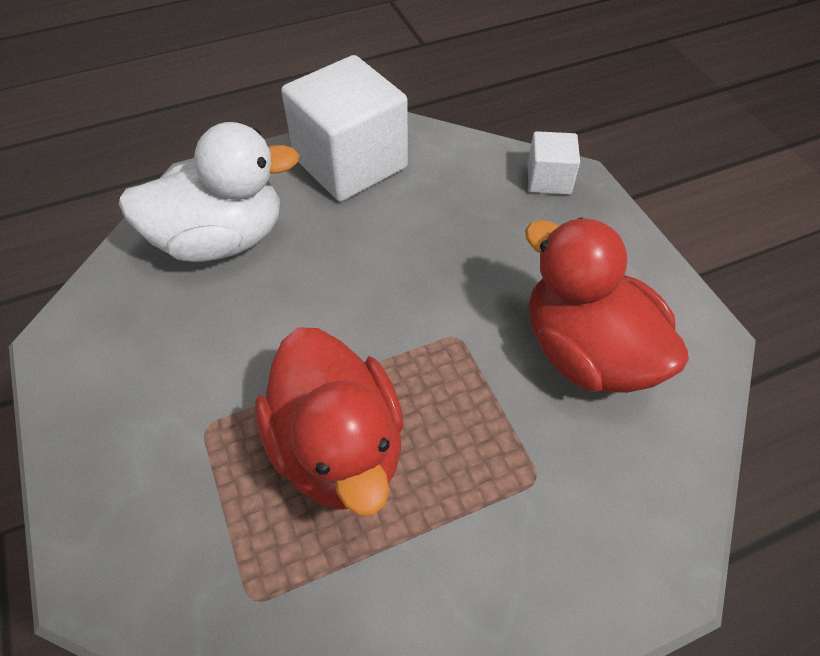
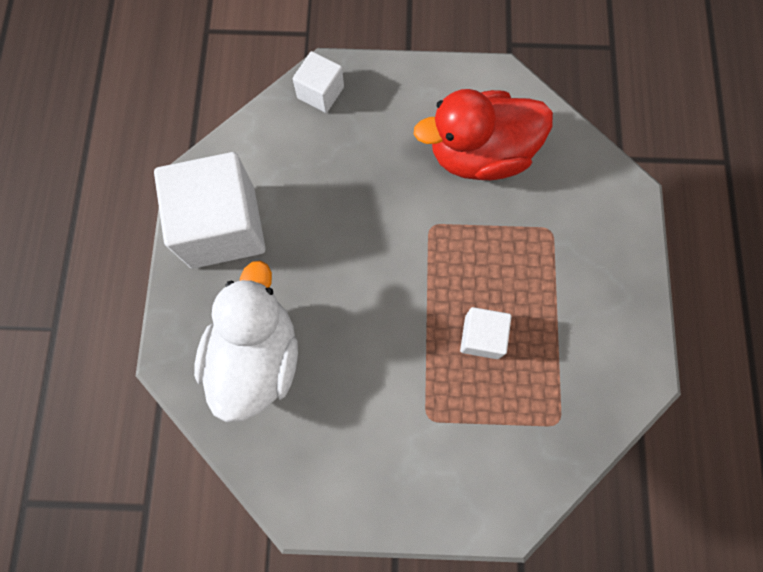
camera: 65 degrees left, 20 degrees up
red duck [255,327,404,516] -> white cube [460,307,511,359]

